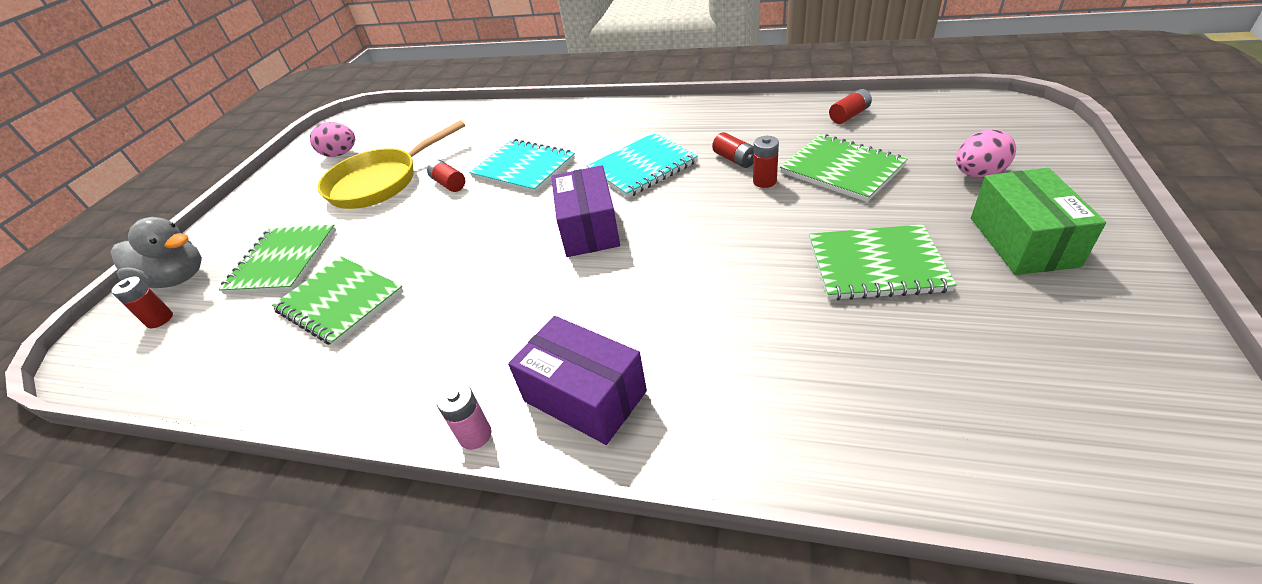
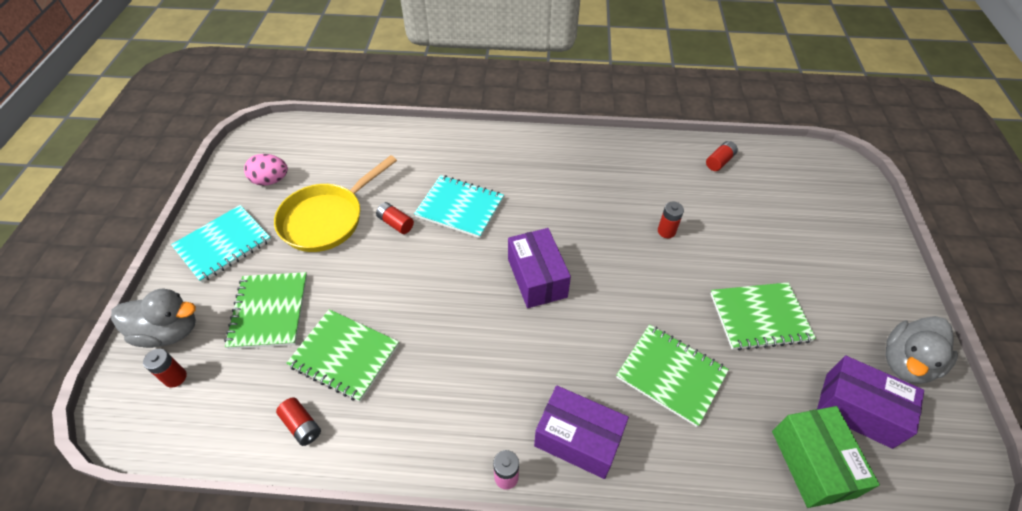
camera: 15 degrees left, 10 degrees up
turquoise notebook [587,133,698,198] -> turquoise notebook moved to [171,205,271,283]
red battery [712,132,754,168] -> red battery moved to [276,397,321,446]
green notebook [780,134,907,202] -> green notebook moved to [616,324,729,427]
pink egg [956,129,1016,178] -> none
green box [971,168,1106,275] -> green box moved to [772,406,880,508]
none -> purple box [817,355,924,449]
none -> grey duck [886,316,958,384]

